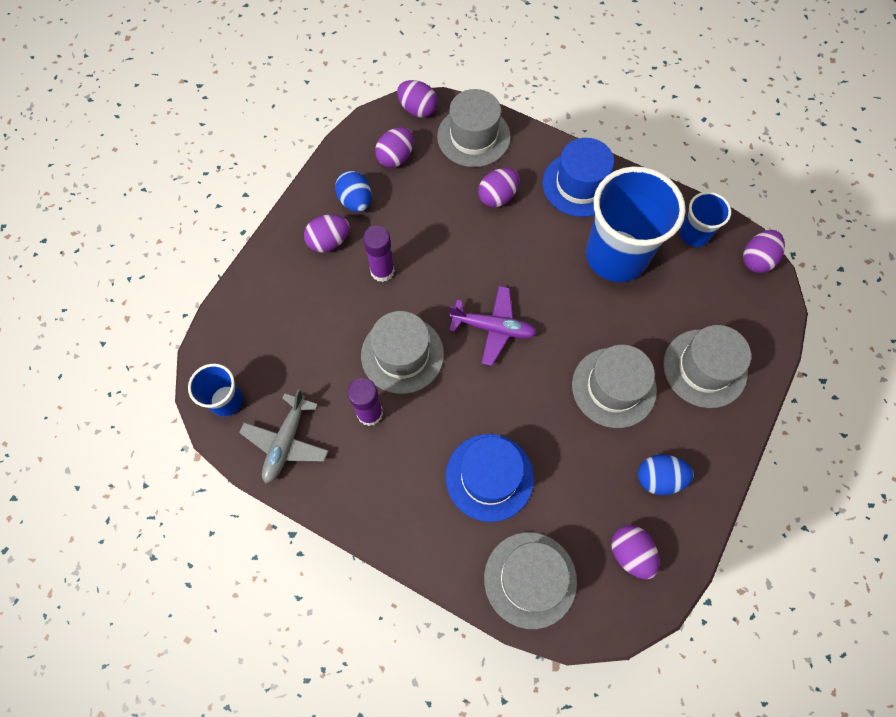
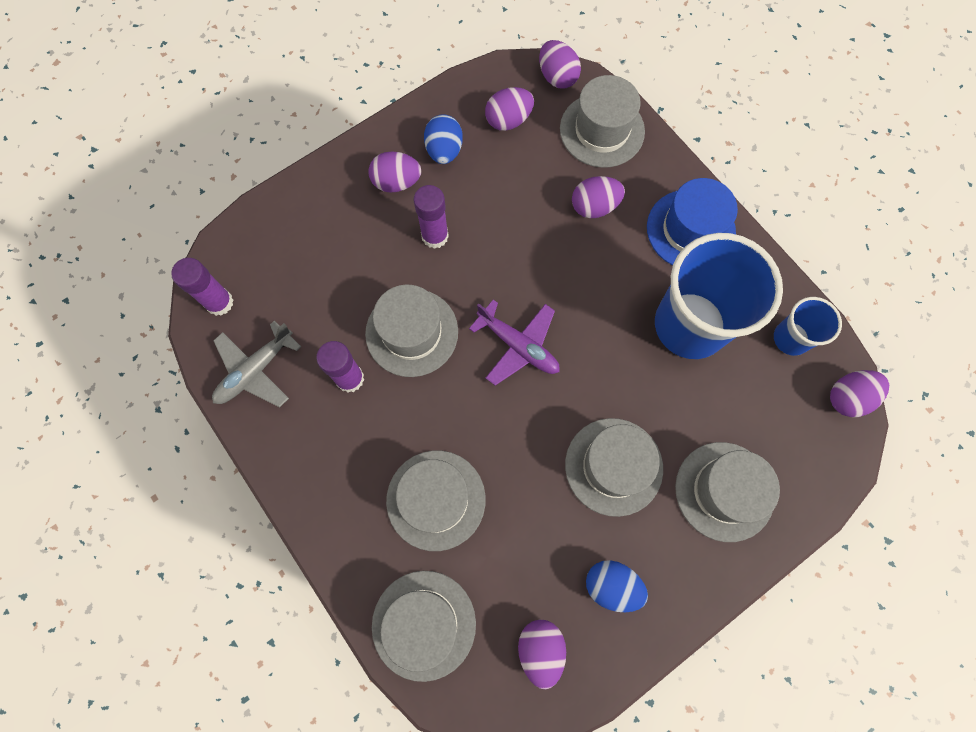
camera: 25 degrees right, 5 degrees up
blue cup [188,364,243,416] -> purple glue stick [171,258,233,316]
blue hat [446,434,534,522] -> grey hat [386,451,486,551]

